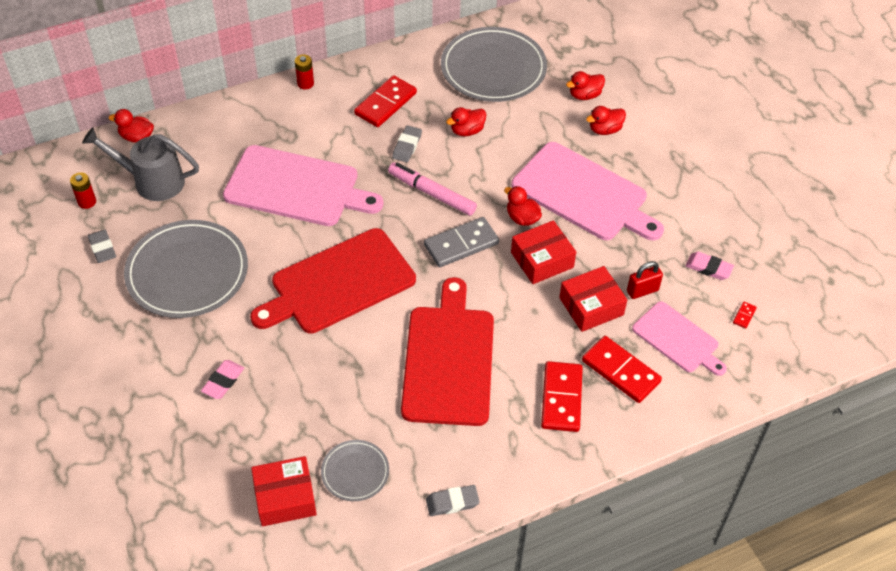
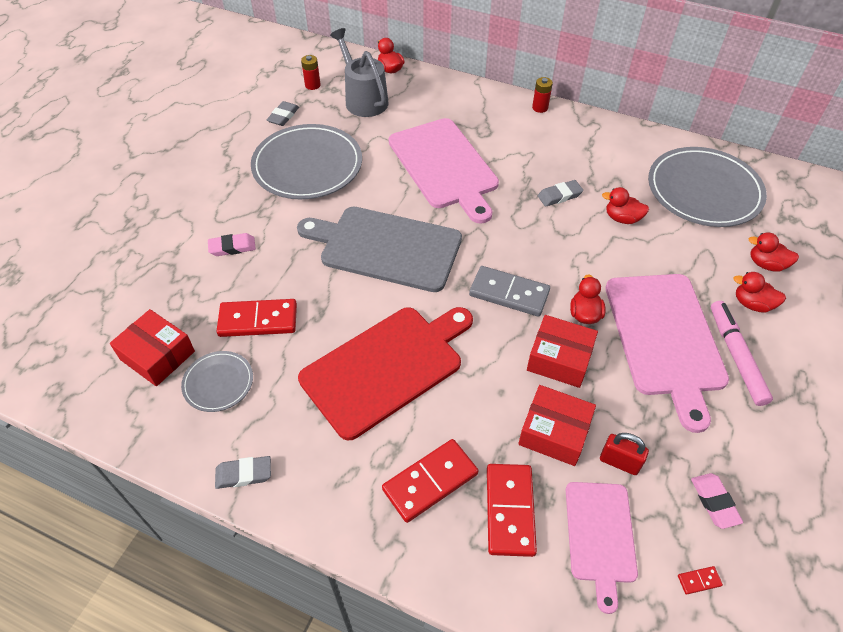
camera: 50 degrees right, 0 degrees up
red cutting board [250,228,416,334] -> grey cutting board [297,207,462,292]
red domino [354,75,417,127] -> red domino moved to [216,299,297,337]
pink marker [388,162,477,216] -> pink marker moved to [711,301,773,406]
grey eraser [426,485,480,516] -> grey eraser turned 45 degrees counterclockwise [215,456,271,489]

